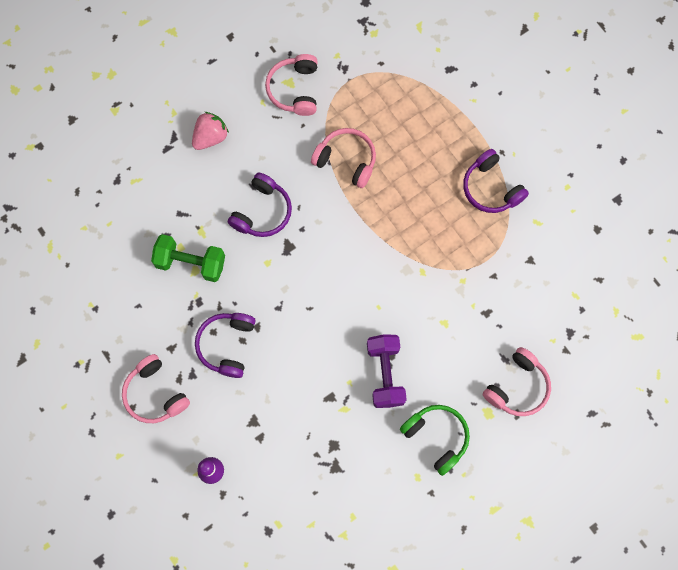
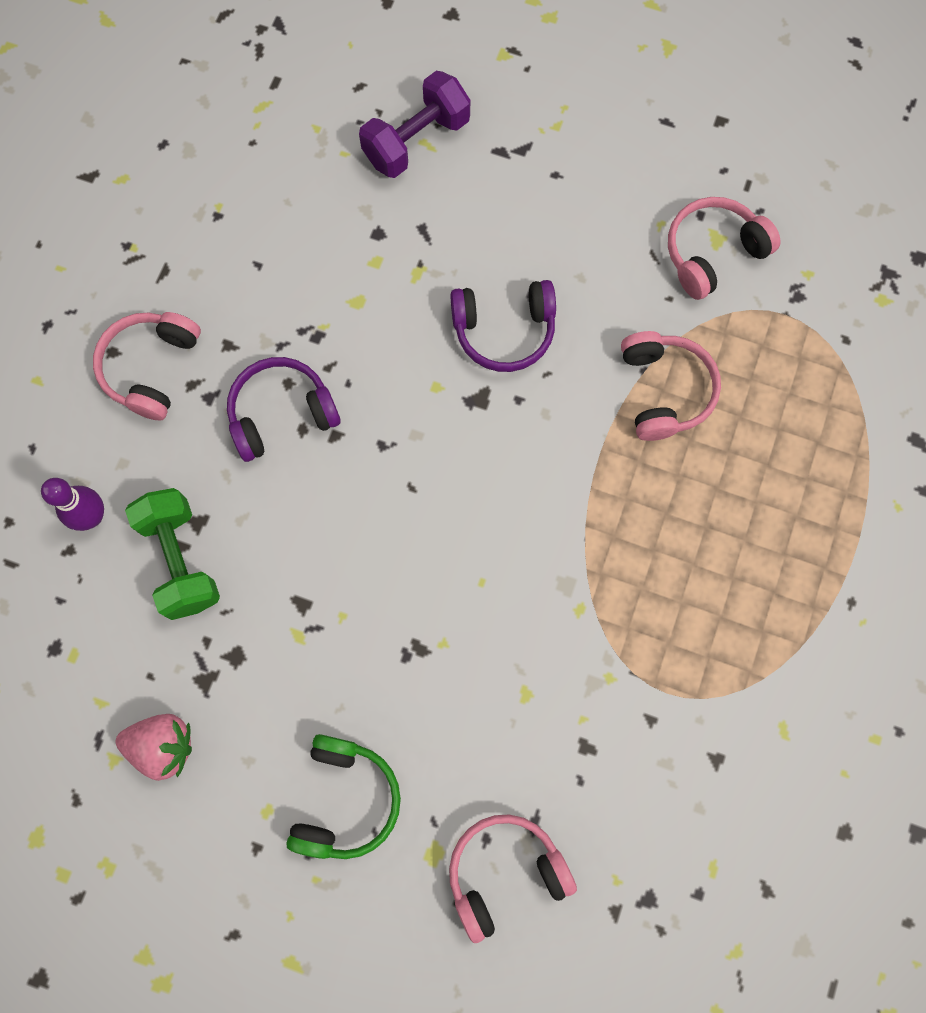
camera: 55 degrees right, 0 degrees up
green dumbbell [151,234,225,282] -> green dumbbell moved to [125,488,220,620]
pink strawberry [192,112,229,150] -> pink strawberry moved to [115,714,192,781]
purple dumbbell [367,335,407,408] -> purple dumbbell moved to [359,71,470,178]
purple headphones [463,149,529,213] -> none
pink headphones [483,347,551,416] -> pink headphones turned 150 degrees clockwise [449,815,577,943]

